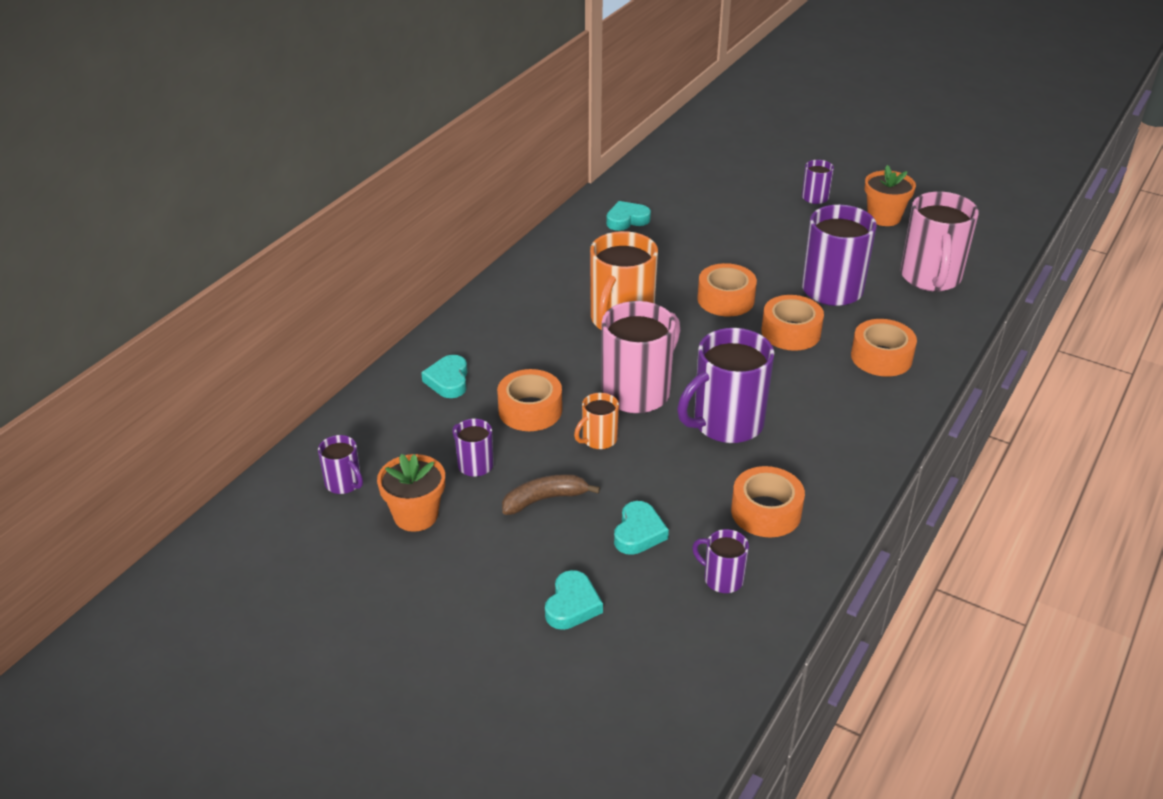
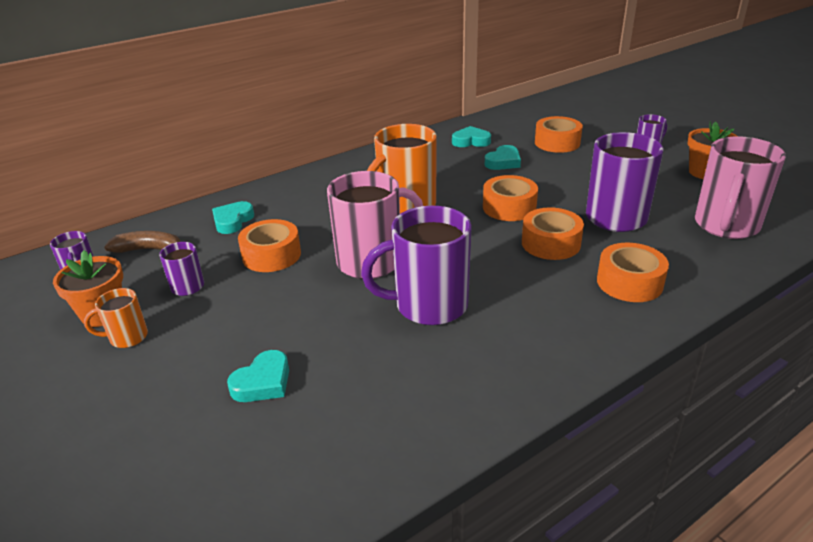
camera: 25 degrees right, 5 degrees down
brown banana [502,474,600,515] -> brown banana moved to [104,231,180,253]
turquoise heart [545,570,603,630] -> turquoise heart moved to [485,145,521,170]
orange mug [574,393,619,449] -> orange mug moved to [84,288,148,348]
purple mug [692,529,749,593] -> none
orange tape [731,466,805,537] -> orange tape moved to [535,116,583,153]

